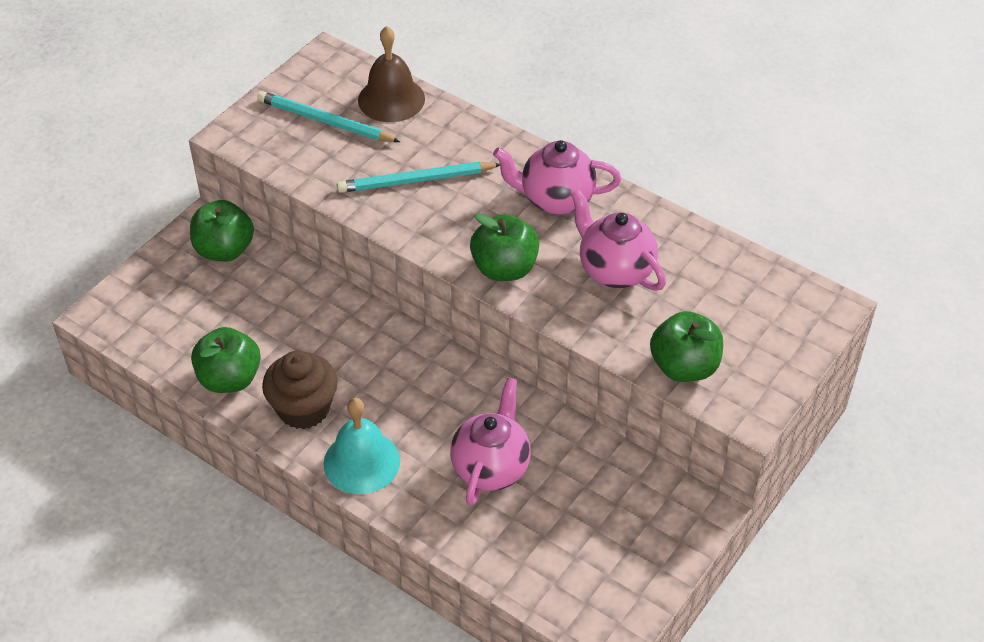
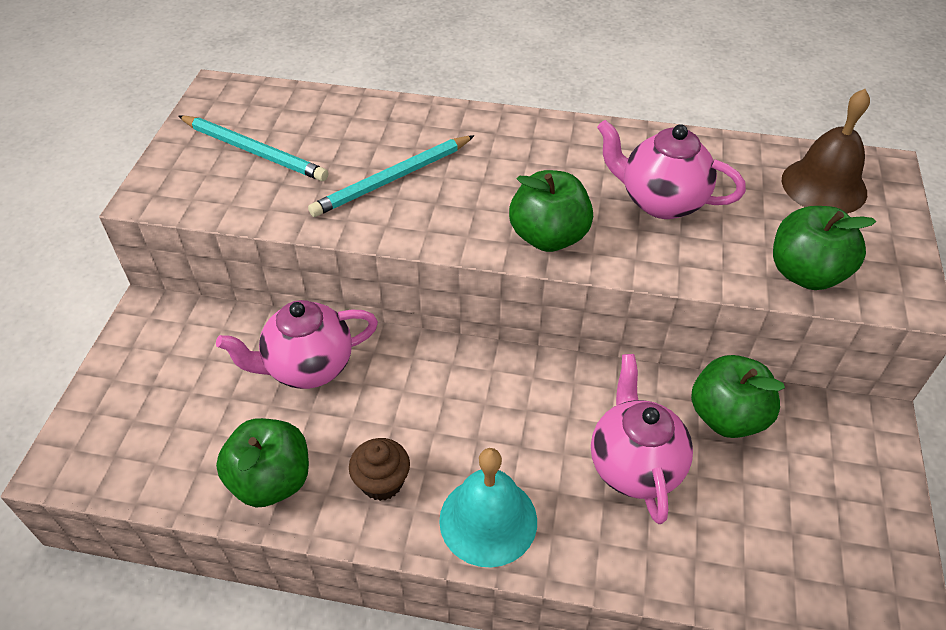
camera: 25 degrees left, 0 degrees up
green apple [190,200,254,262] -> green apple moved to [691,355,785,438]
turquoise pencil [257,91,400,142] -> turquoise pencil turned 150 degrees counterclockwise [178,115,328,181]
brown cupcake [262,350,338,429] -> brown cupcake [349,438,410,501], size x0.63
brown bell [358,26,425,122] -> brown bell moved to [782,89,870,214]
pink teapot [493,140,621,215] -> pink teapot moved to [216,300,378,389]

